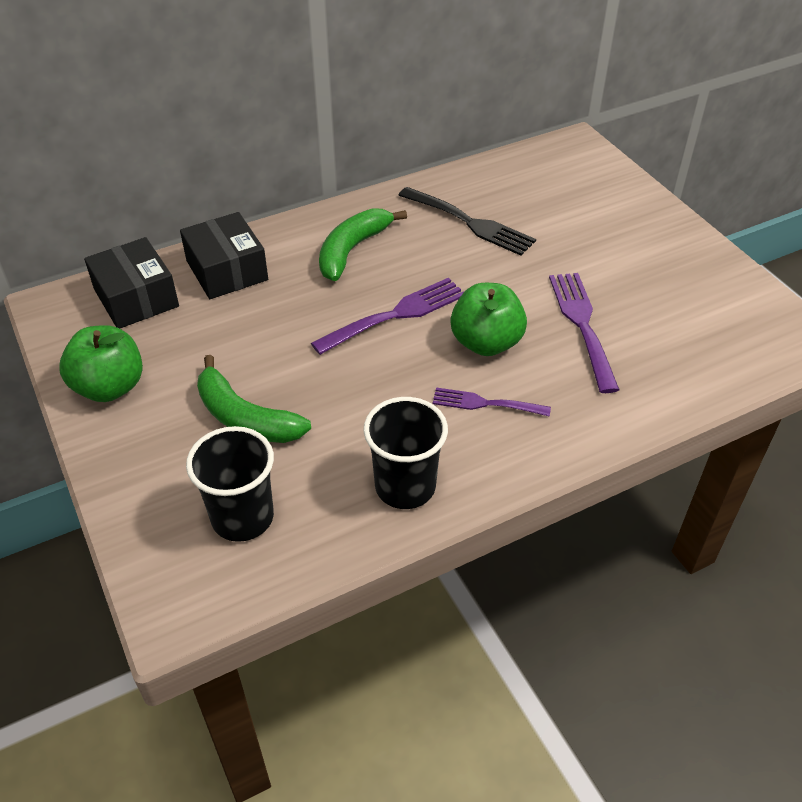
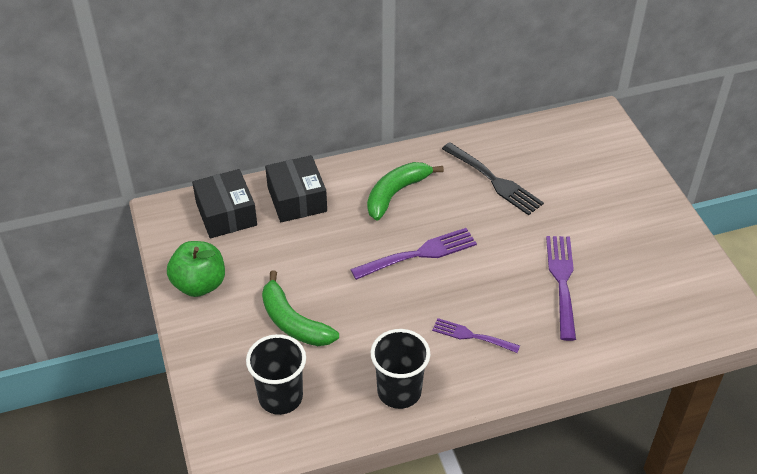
camera: 10 degrees right, 0 degrees up
green apple [450,283,527,356] -> none

